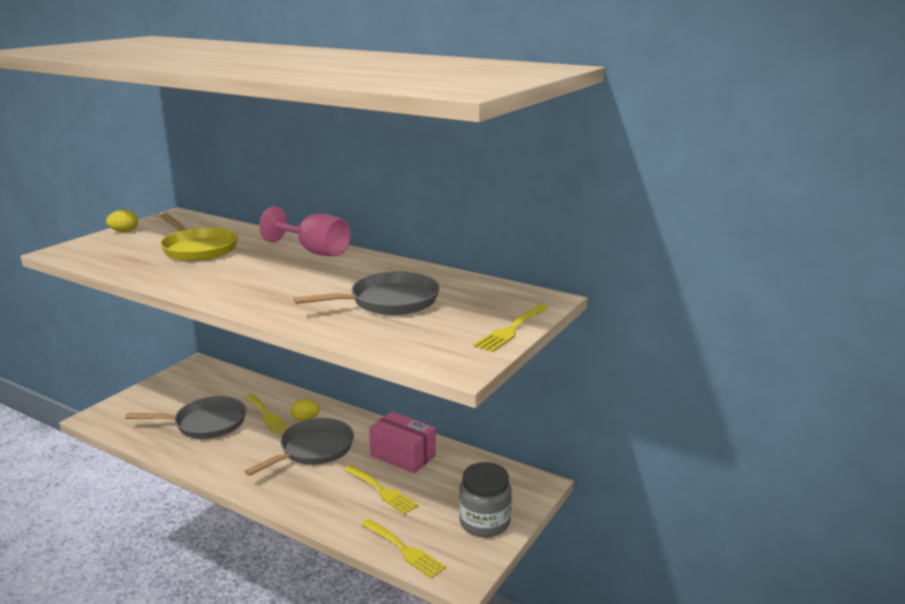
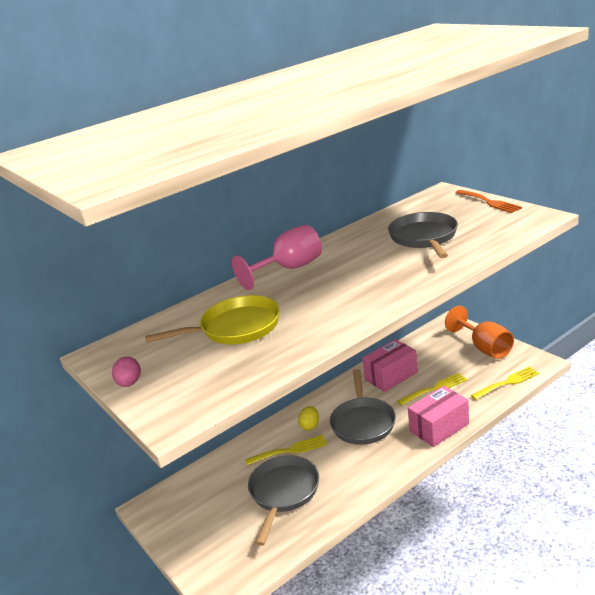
camera: 65 degrees left, 5 degrees up
yellow egg [106,210,138,232] -> pink egg [112,357,141,387]
grey pan [244,418,354,476] -> grey pan turned 150 degrees counterclockwise [330,369,396,445]
grey jar [459,462,512,537] -> orange goblet [445,306,514,359]
yellow fork [474,305,549,352] -> orange fork [455,190,522,213]
none -> pink box [408,386,469,447]

